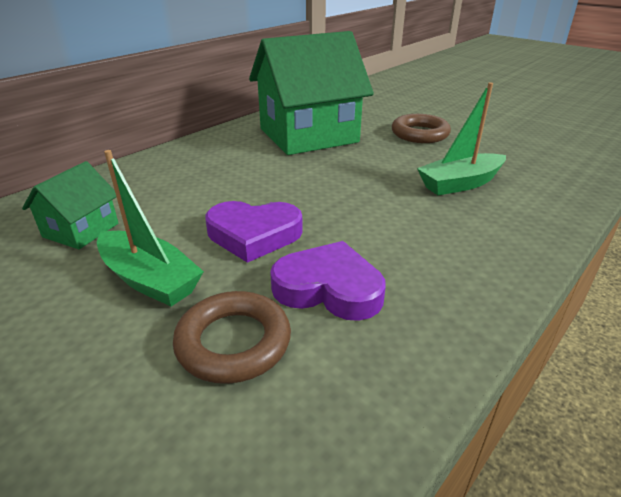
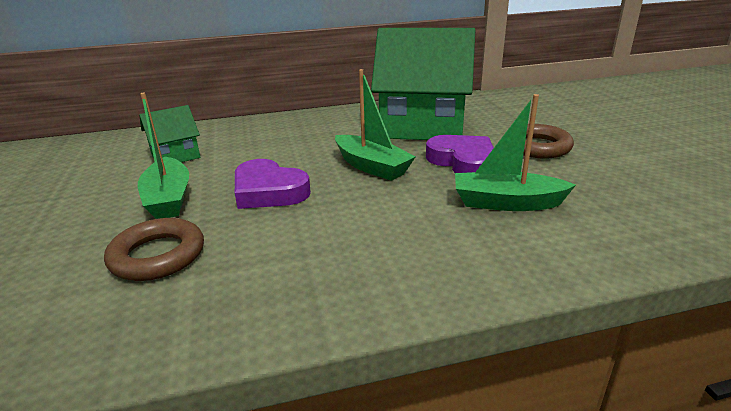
camera: 35 degrees right, 5 degrees down
purple heart [270,241,386,321] -> purple heart moved to [426,135,494,173]
none -> green boat [335,69,416,181]

